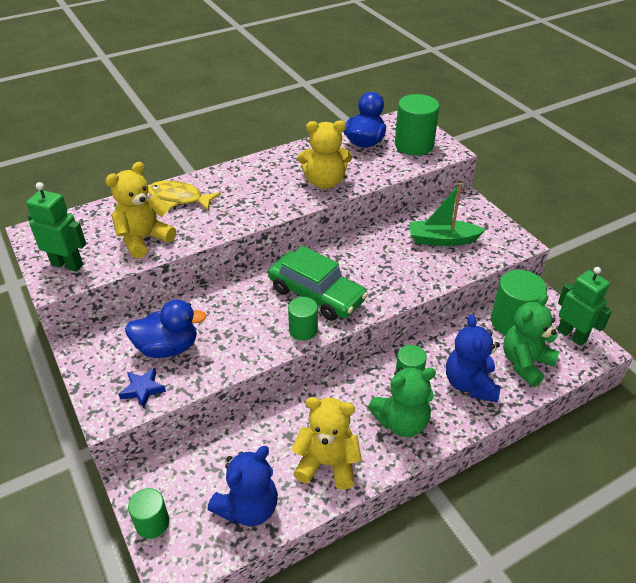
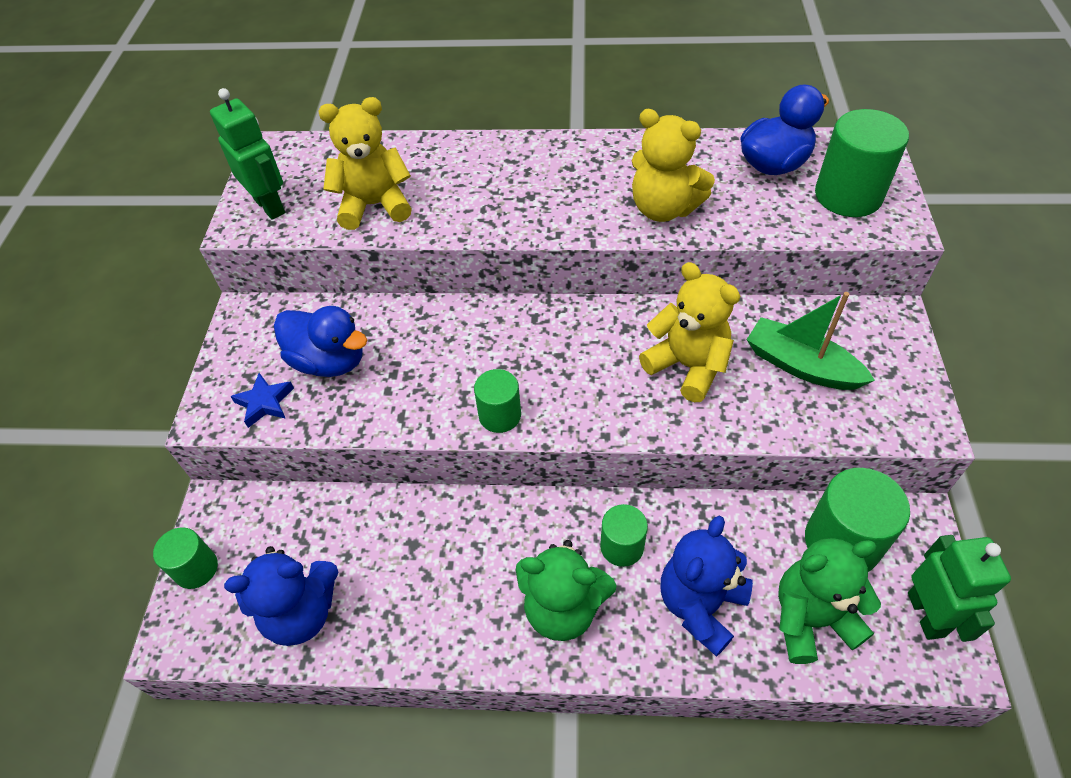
camera: 35 degrees right, 10 degrees up
yellow fish [148,180,221,210] -> none
green car [268,246,368,321] -> none
yellow teddy bear [291,397,362,490] -> yellow teddy bear moved to [639,262,740,402]

